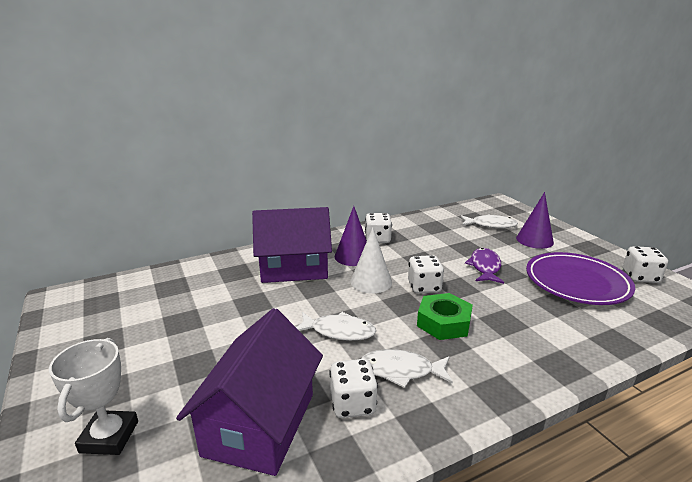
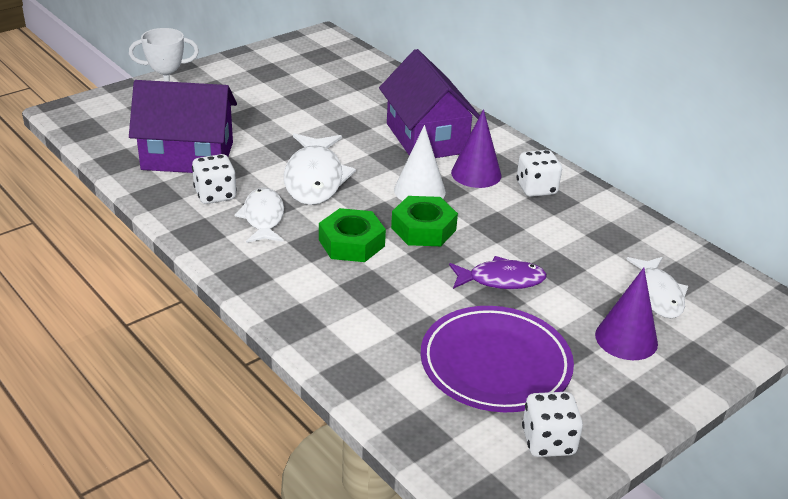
camera: 75 degrees right, 10 degrees up
white fish [296,312,376,341] -> white fish [284,133,356,205], size x1.53
white dice [408,255,444,294] -> green nut [391,196,458,246]

